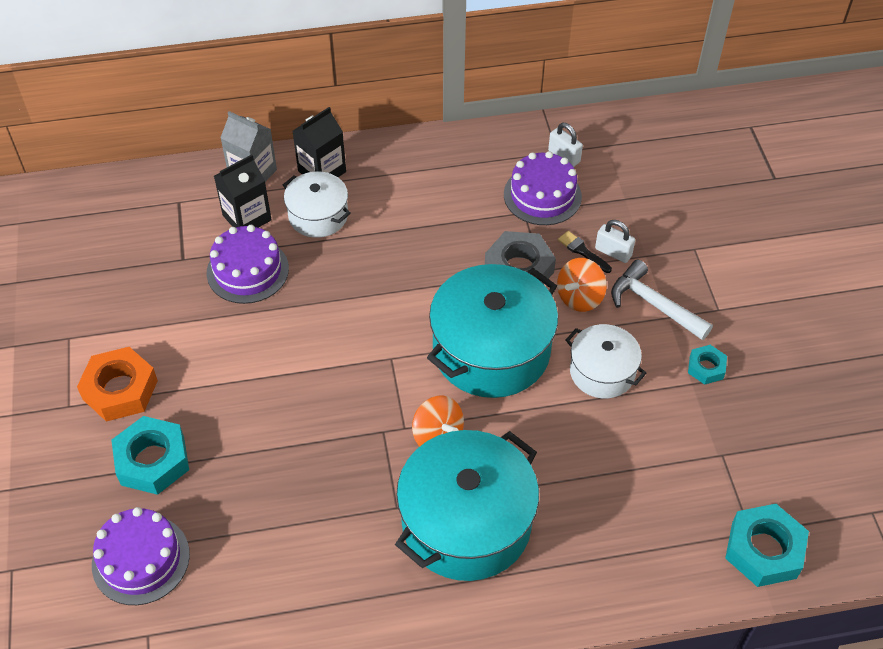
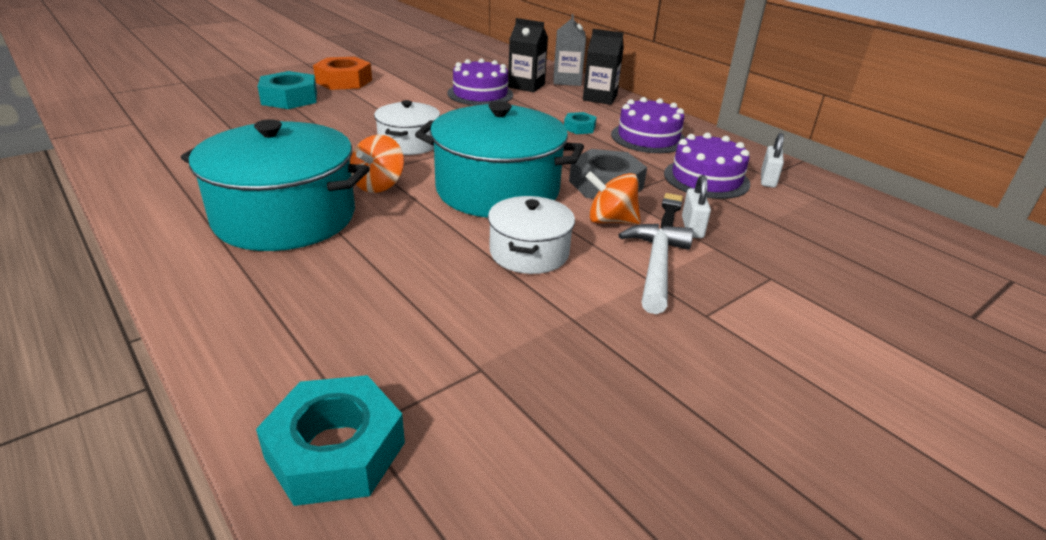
camera: 60 degrees right, 20 degrees down
purple cake [92,507,190,605] -> purple cake moved to [611,97,685,153]
white pot [283,172,351,238] -> white pot moved to [374,100,440,155]
turquoise nut [688,345,727,385] -> turquoise nut moved to [564,112,597,134]

